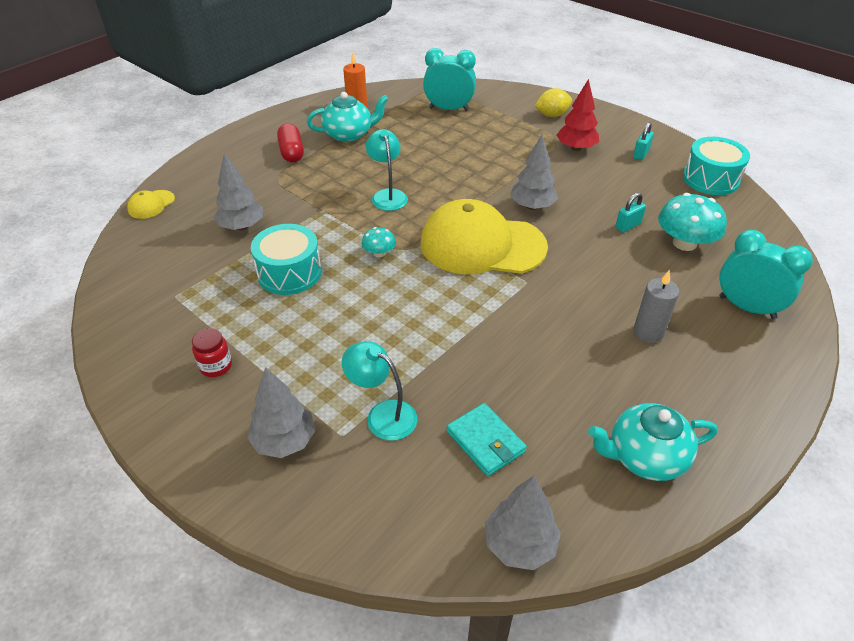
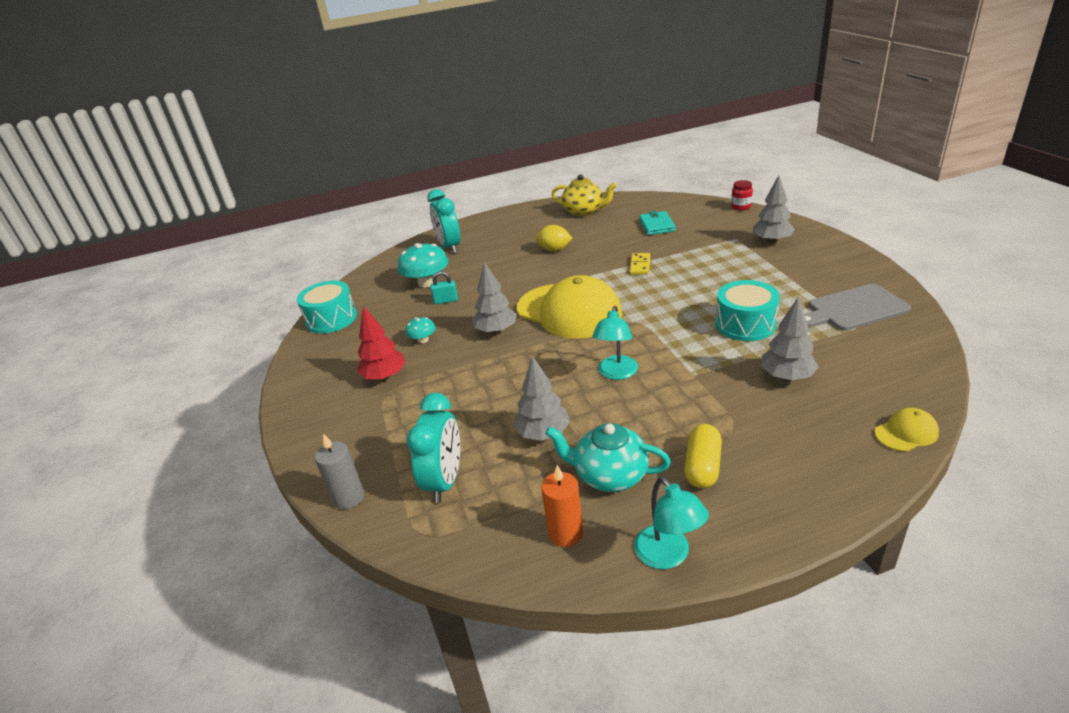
camera: 145 degrees left, 10 degrees down
red jar [192,328,232,377] -> red jar moved to [731,180,753,210]
red capsule [277,123,304,163] -> yellow capsule [684,424,722,488]
turquoise lamp [342,341,418,441] -> turquoise lamp moved to [634,477,709,569]
turquoise mushroom [362,227,396,257] -> turquoise mushroom moved to [406,317,436,343]
turquoise clock [423,48,476,111] -> turquoise clock turned 120 degrees counterclockwise [406,393,460,503]
grey tree [485,476,561,570] -> grey tree moved to [513,356,570,441]
yellow lemon [535,88,572,117] -> yellow lemon moved to [535,225,573,251]
turquoise teapot [588,403,717,481] -> yellow teapot [551,174,617,216]
turquoise padlock [633,122,654,160] -> none
grey candle [633,270,679,343] -> grey candle moved to [314,433,364,509]
none -> yellow domino [630,253,650,275]
none -> grey cutting board [804,283,911,331]

